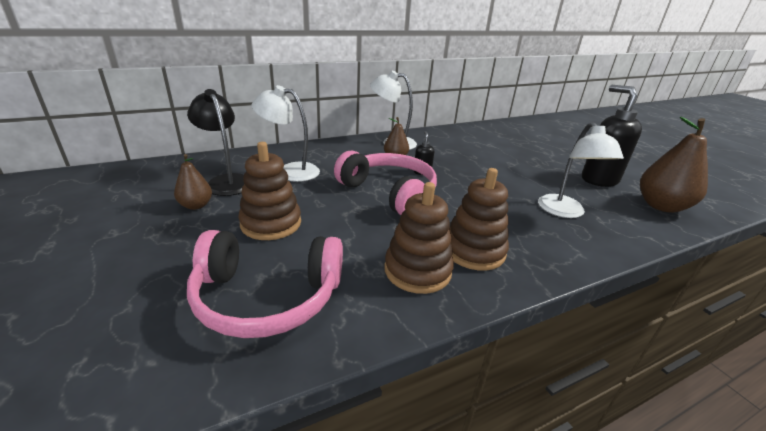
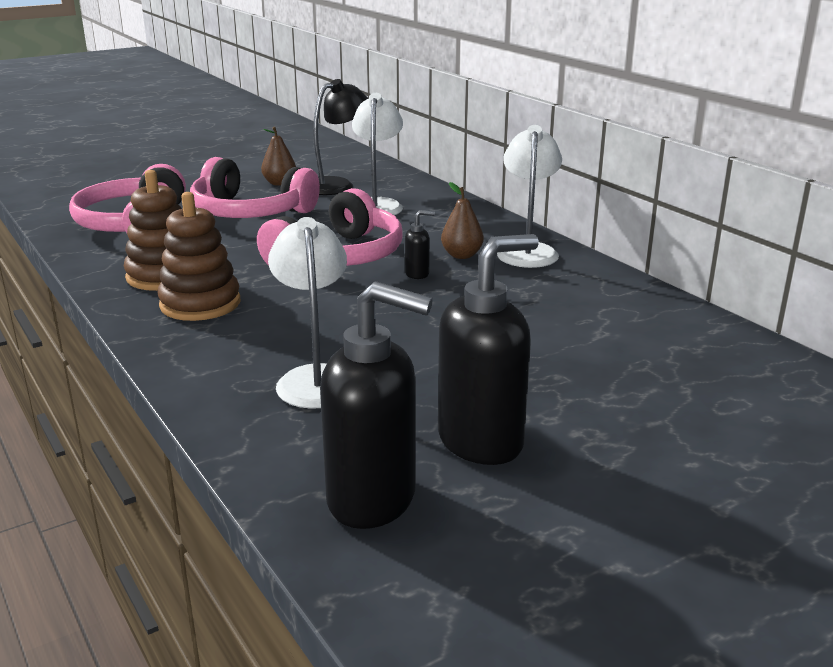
camera: 85 degrees right, 5 degrees down
brown stacking toy [238,142,301,240] -> pink headphones [190,157,320,218]
white lamp [538,122,624,218] -> white lamp turned 90 degrees clockwise [268,217,347,409]
brown pear [640,117,708,213] -> black soap dispenser [320,281,433,529]

